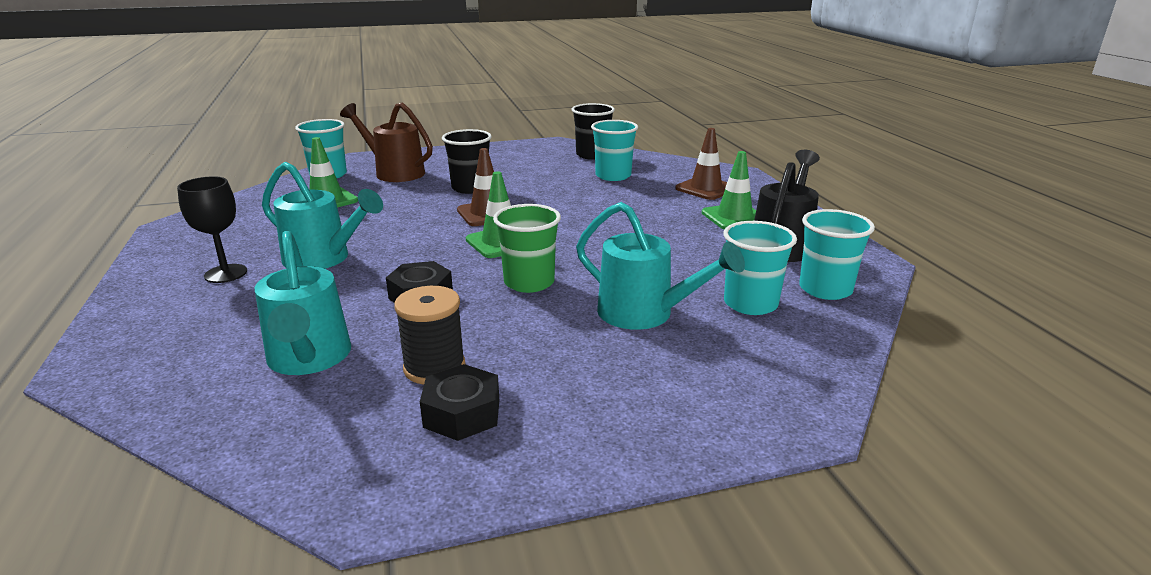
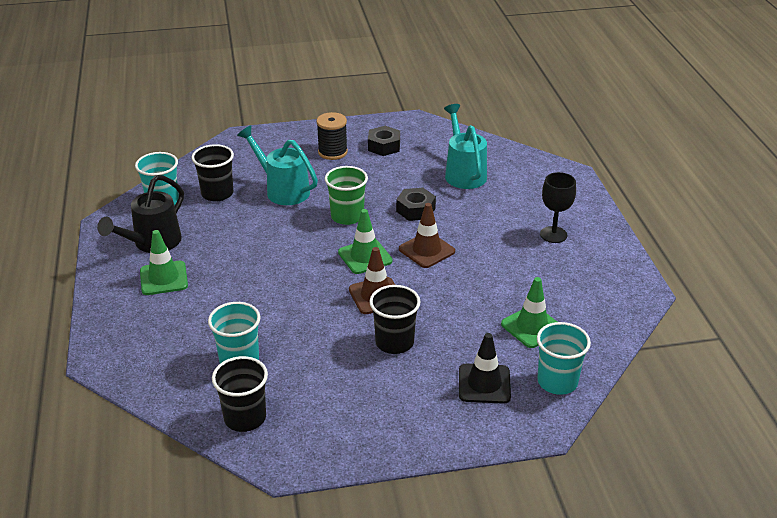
camera: 175 degrees left, 10 degrees up
turquoise watering can [262,162,383,269] -> none
brown watering can [340,102,433,182] -> black traffic cone [459,333,511,404]
black spool [394,286,465,385] -> black spool moved to [316,112,348,160]
brown traffic cone [675,128,727,200] -> brown traffic cone moved to [399,203,455,268]
turquoise cup [723,221,797,315] -> black cup [192,144,234,201]

